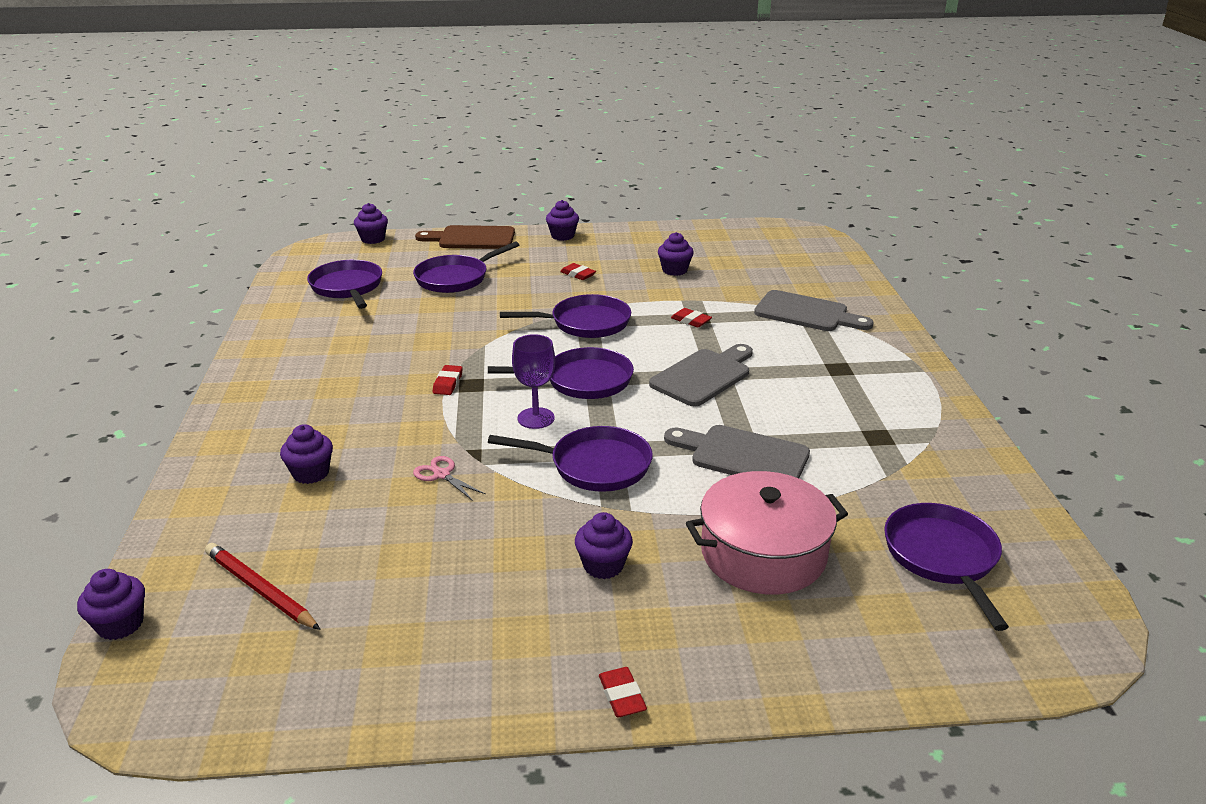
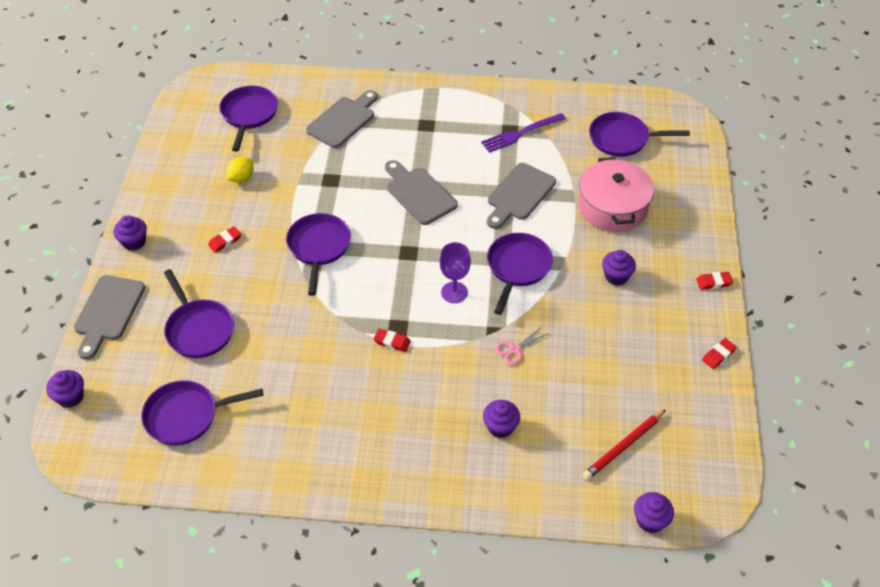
camera: 80 degrees left, 20 degrees up
brown cutting board [415,225,515,249] -> grey cutting board [74,275,145,360]
purple pan [488,347,634,399] -> purple pan moved to [219,86,278,151]
purple cupcake [658,232,694,276] -> yellow lemon [226,157,254,183]
red eraser [671,308,712,327] -> red eraser moved to [702,338,737,369]
none -> purple fork [481,113,566,153]

